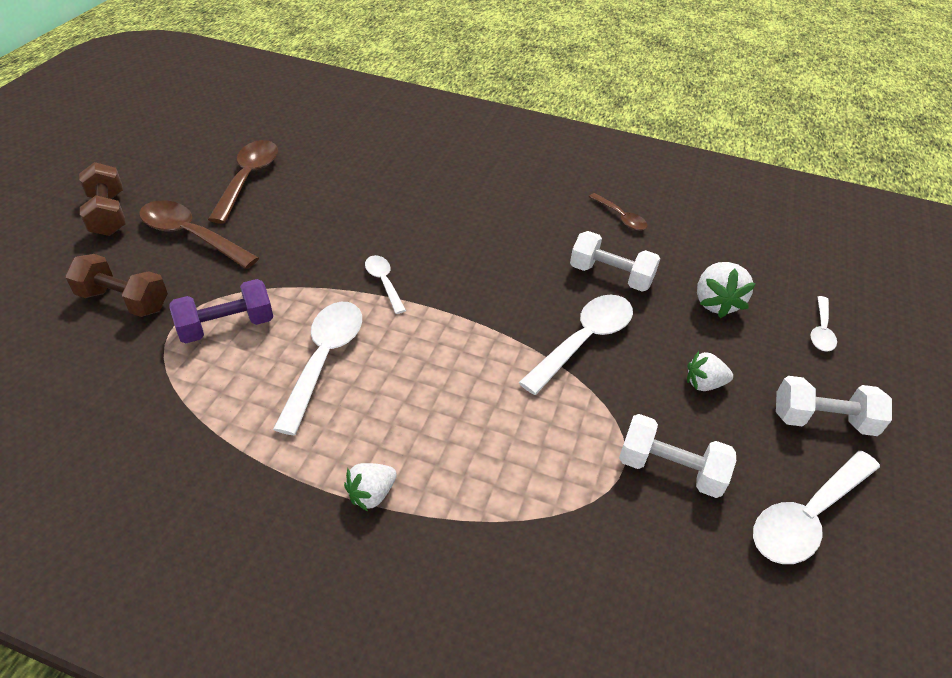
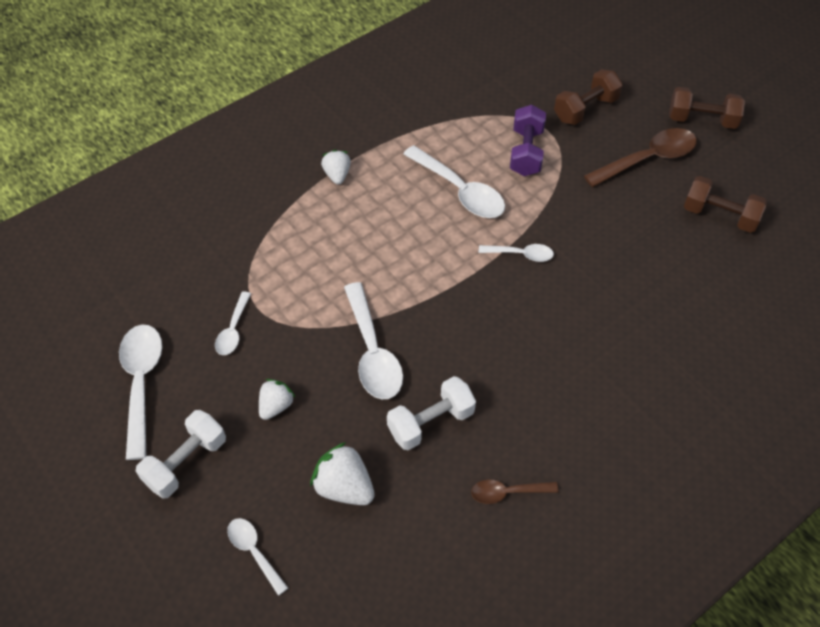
camera: 125 degrees right, 10 degrees up
brown spoon [208,140,278,224] -> brown dumbbell [684,176,767,233]
white dumbbell [619,414,736,498] -> white spoon [215,291,251,355]

